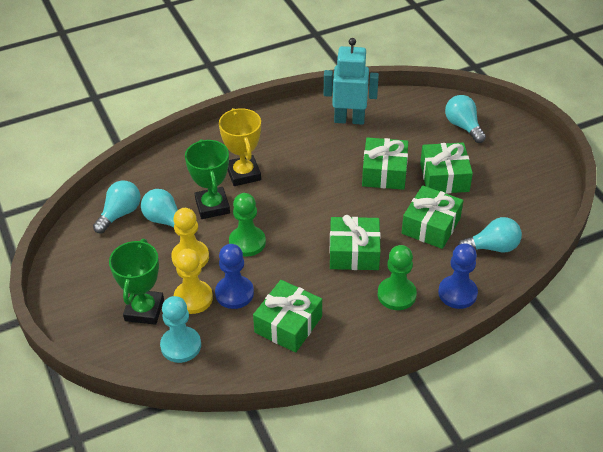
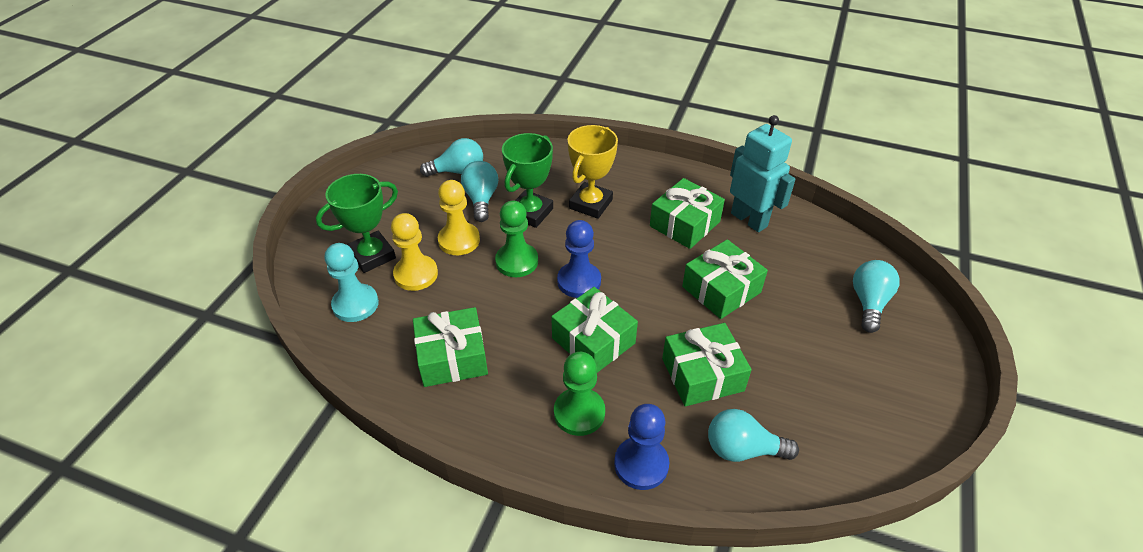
camera: 45 degrees right, 0 degrees up
blue pawn [215,244,254,309] -> blue pawn moved to [557,220,601,298]
green gift [420,142,473,194] -> green gift moved to [650,178,725,249]
turquoise light bulb [458,217,522,253] -> turquoise light bulb turned 150 degrees clockwise [708,409,799,462]

